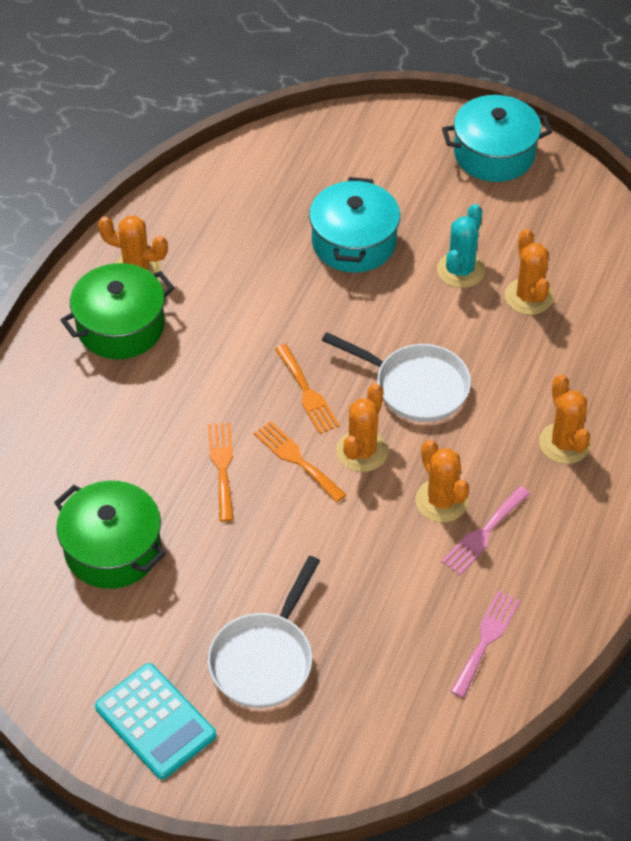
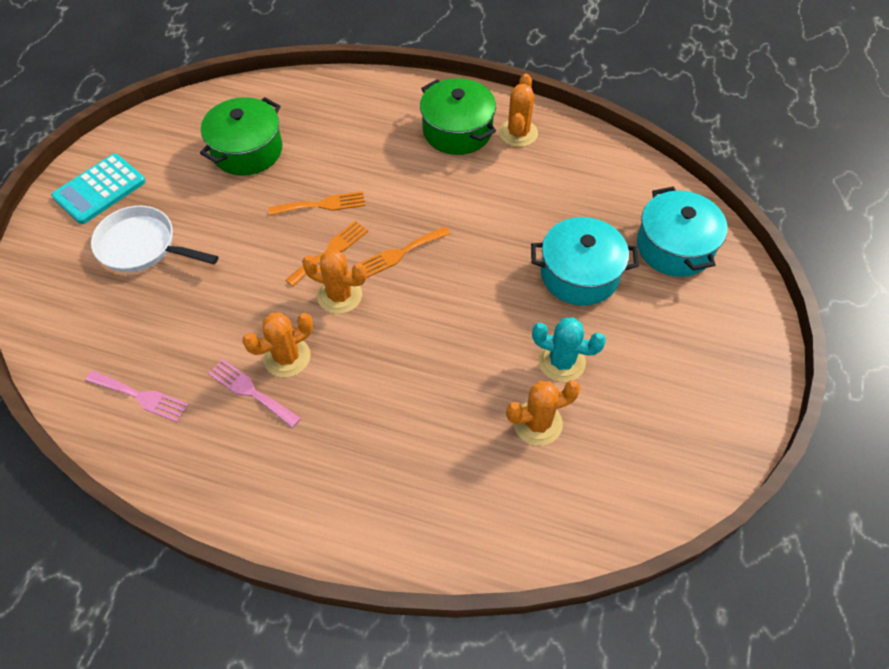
camera: 85 degrees right, 5 degrees up
white pan [322,332,471,422] -> none
turquoise pot [442,95,552,182] -> turquoise pot moved to [637,187,728,277]
orange cactus [539,374,591,464] -> none

